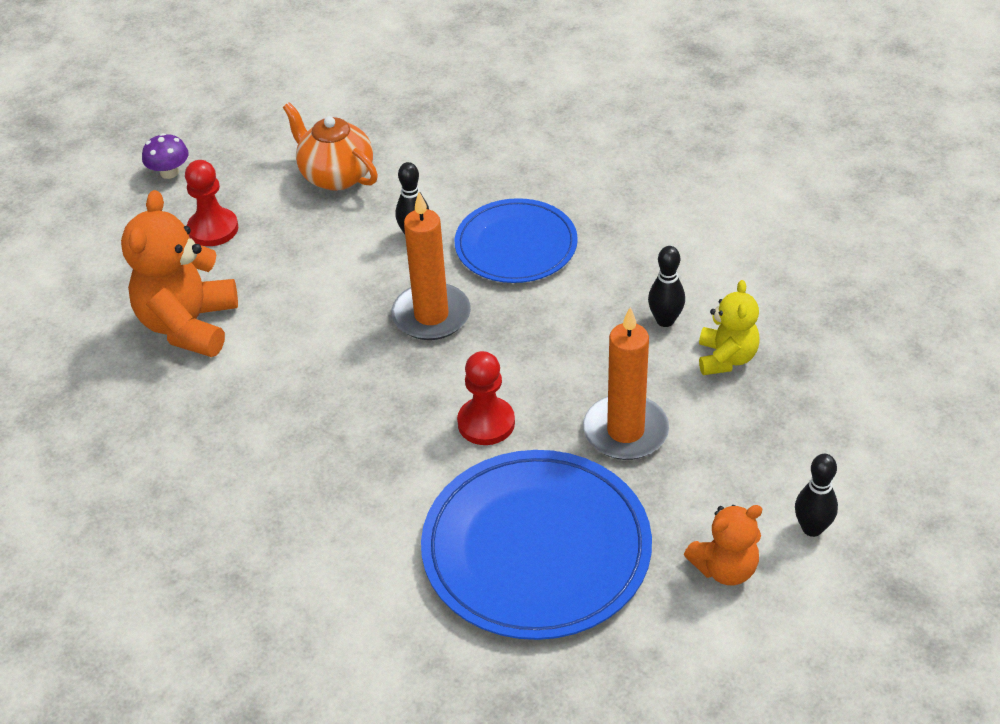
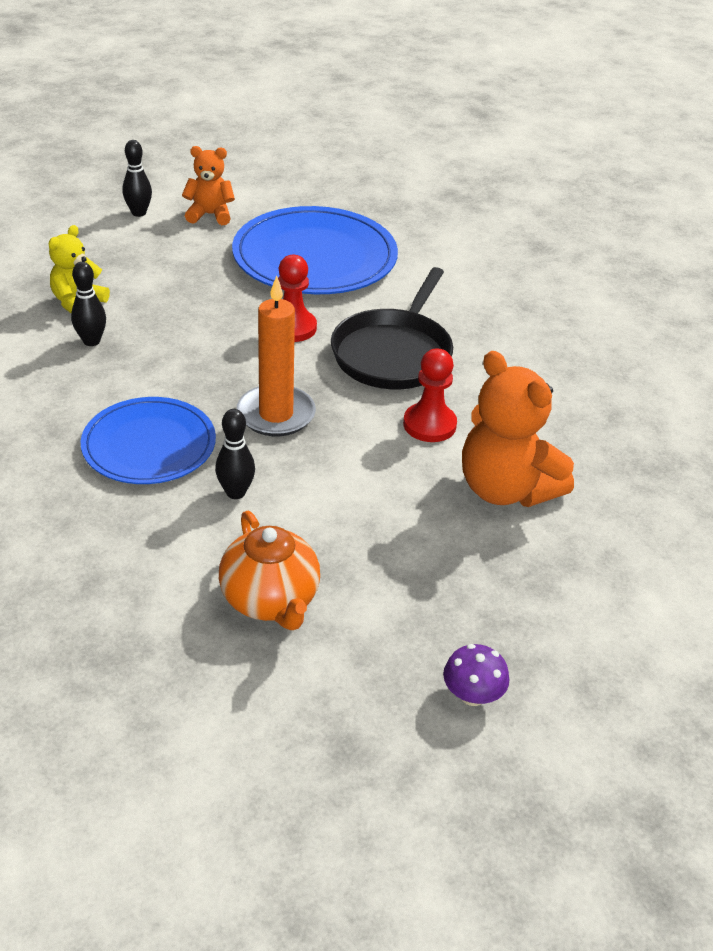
camera: 160 degrees left, 5 degrees down
orange teddy bear [121,190,238,357] -> orange teddy bear turned 105 degrees clockwise [462,351,574,507]
red pawn [185,160,238,246] -> red pawn moved to [403,348,457,442]
orange candle [583,307,669,460] -> none
none -> black pan [331,267,453,389]

